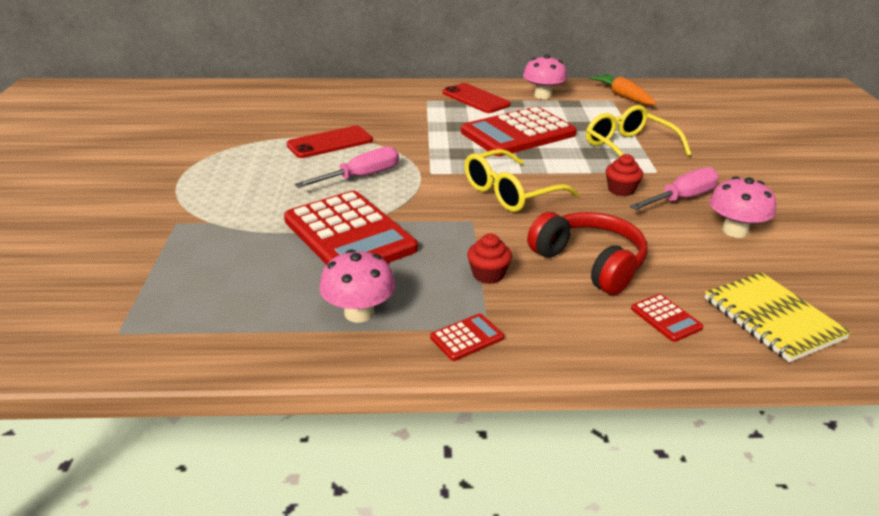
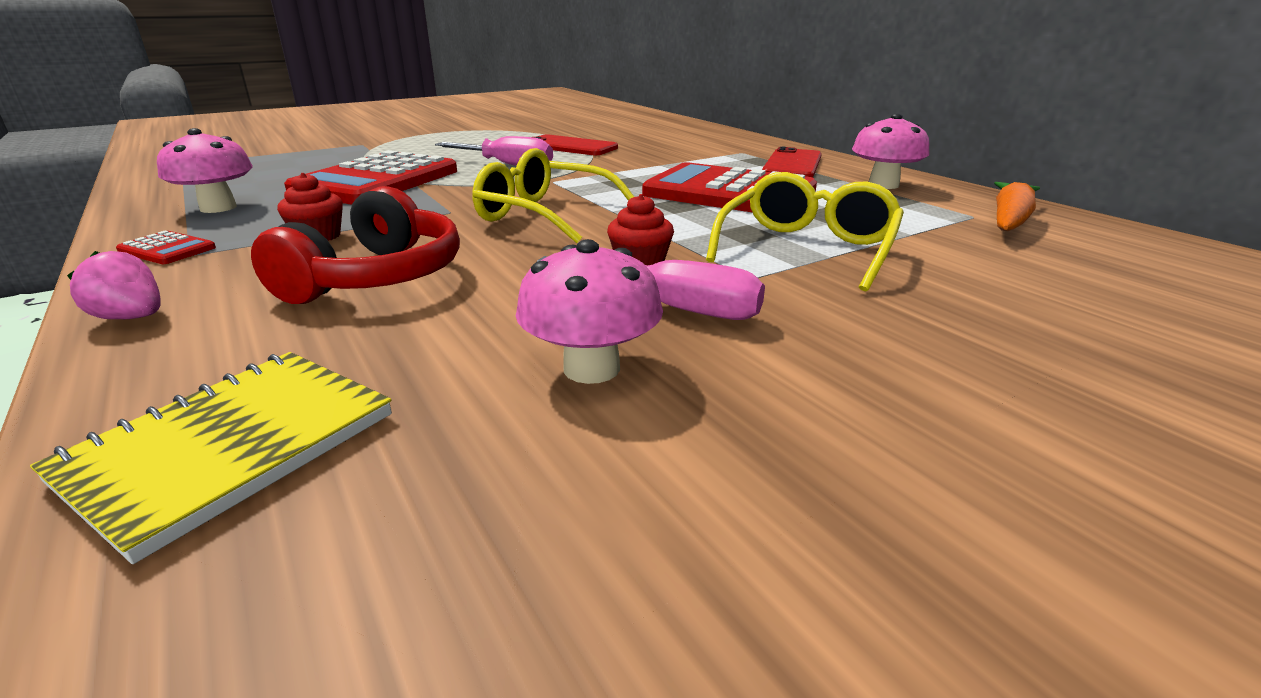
camera: 60 degrees right, 5 degrees down
red calculator [631,294,703,342] -> none
none -> pink strawberry [67,251,161,319]

